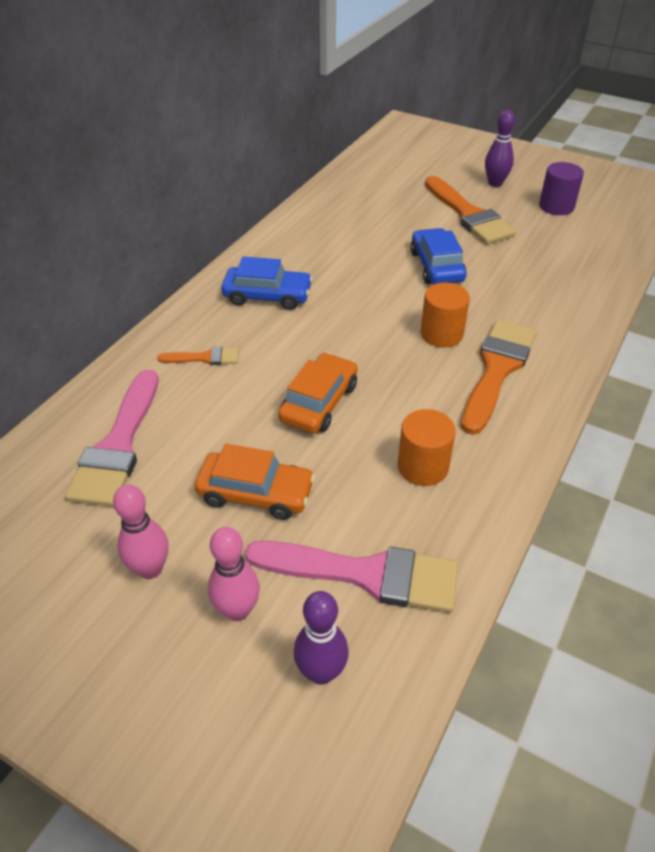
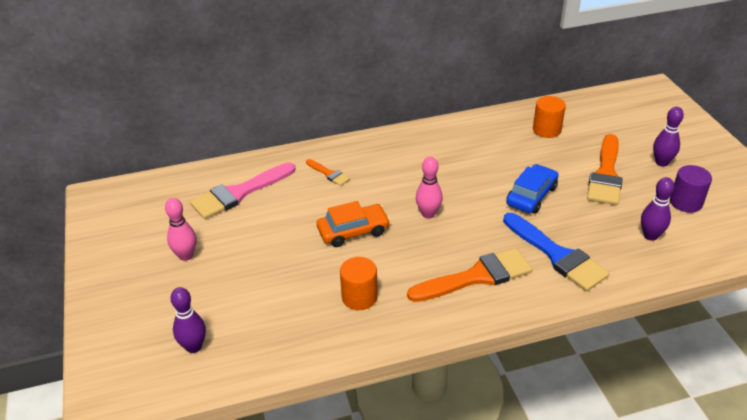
camera: 45 degrees right, 5 degrees down
orange car [194,443,315,520] -> none
pink bowling pin [208,527,260,621] -> pink bowling pin moved to [416,157,443,219]
blue car [221,256,313,310] -> none
pink brush [245,541,458,613] -> none
orange cylinder [421,283,470,348] -> orange cylinder moved to [533,96,566,138]
none -> blue brush [503,213,609,291]
none -> purple bowling pin [641,177,674,241]

